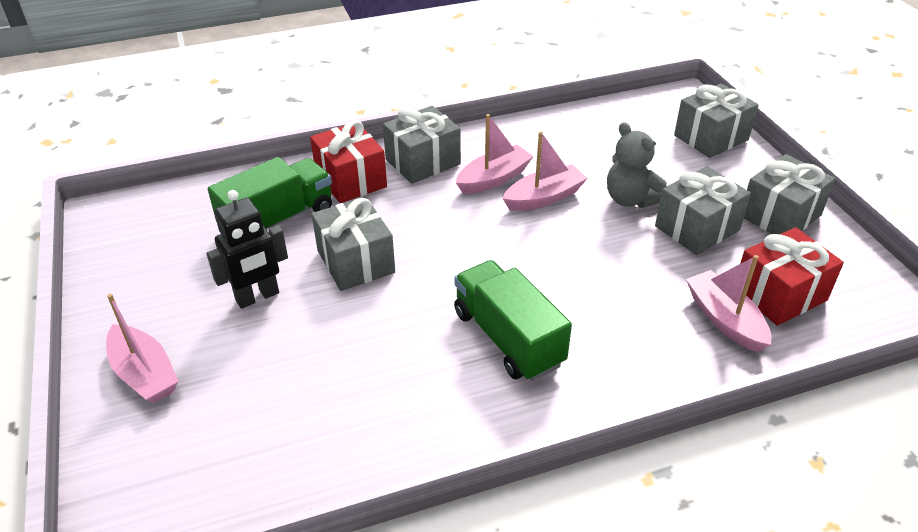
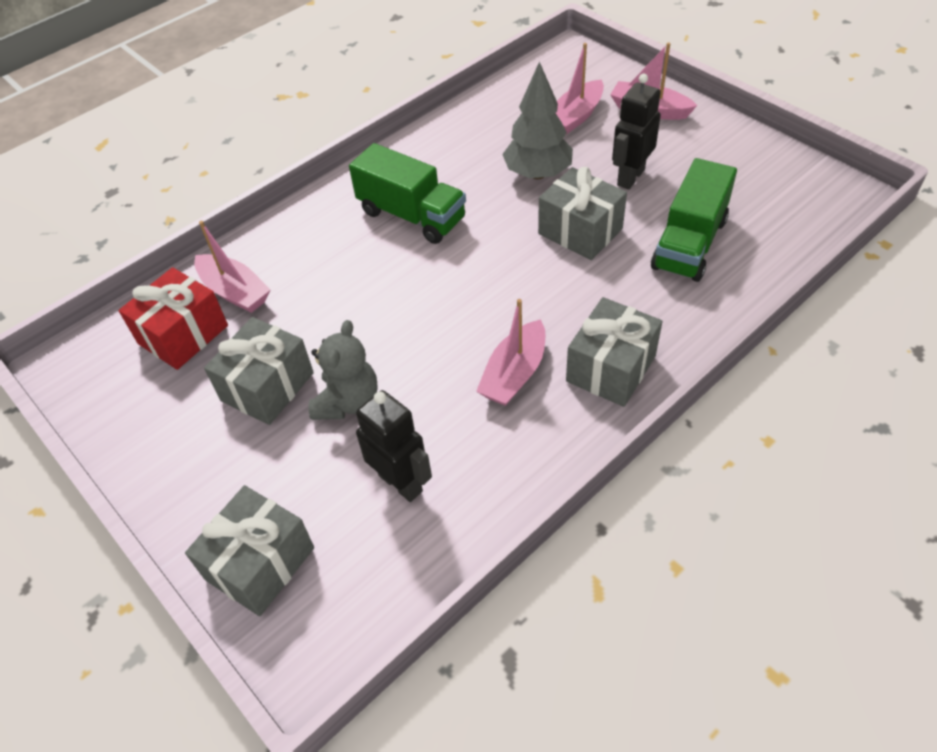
camera: 160 degrees right, 10 degrees up
red gift [310,120,387,203] -> none
pink boat [502,131,588,211] -> pink boat moved to [556,43,604,134]
grey teddy bear [607,122,667,208] -> grey teddy bear turned 75 degrees clockwise [308,320,377,420]
grey gift [744,154,835,234] -> none
none -> black robot [356,390,432,502]
none -> grey tree [502,62,573,179]

